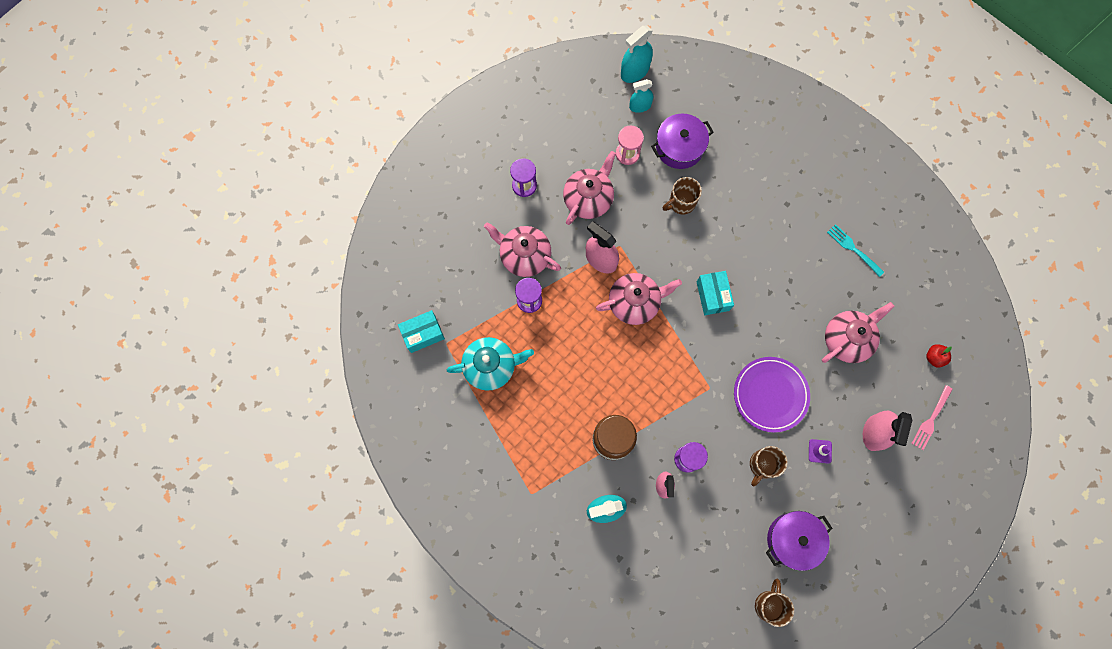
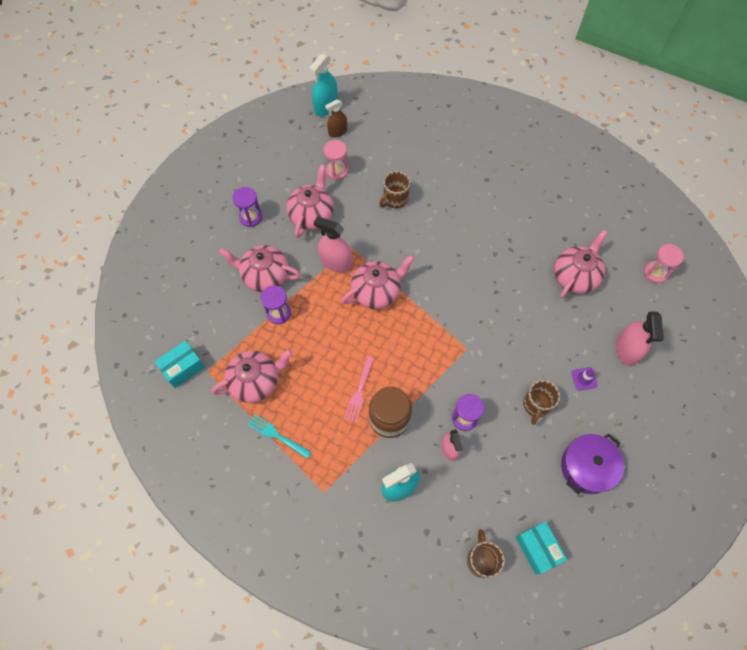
camera: 15 degrees left, 10 degrees down
turquoise teapot [447,337,534,391] -> pink teapot [212,349,293,403]
turquoise spray bottle [629,79,653,113] -> brown spray bottle [325,99,347,137]
purple pot [651,114,713,169] -> none
turquoise box [697,271,734,315] -> turquoise box moved to [515,521,567,575]
purple plate [734,357,810,433] -> none
brown mug [755,579,794,627] -> brown mug moved to [467,529,505,578]
turquoise fork [827,224,884,277] -> turquoise fork moved to [247,414,311,459]
pink fork [911,385,953,450] -> pink fork moved to [344,356,374,423]
red apple [926,344,952,368] -> pink hourglass [644,244,684,283]

